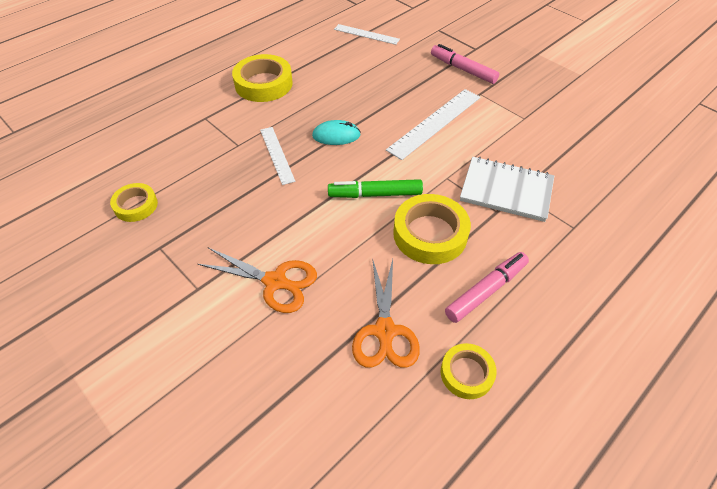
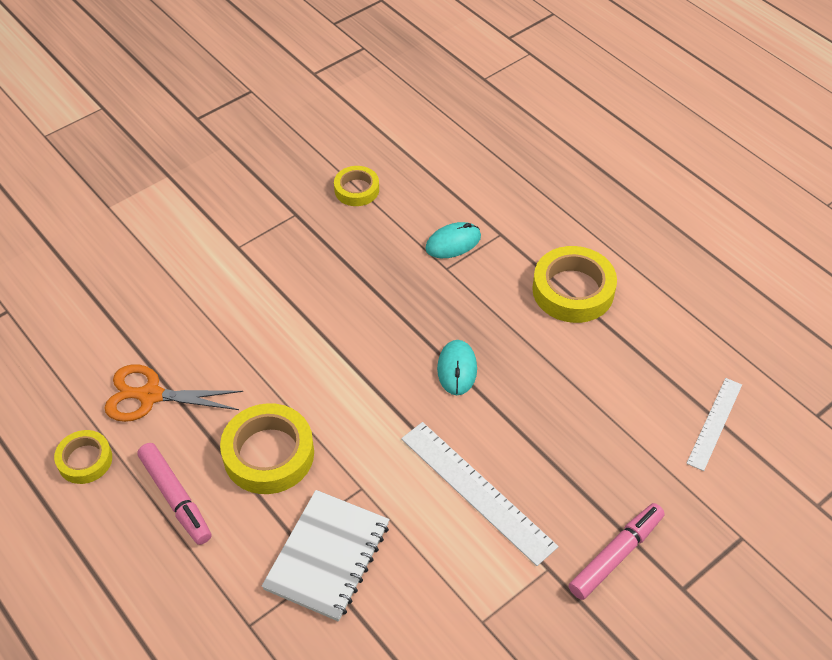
camera: 95 degrees right, 0 degrees up
orange scissors [198,248,317,313] -> none
white ruler [260,127,295,185] -> none
green marker [328,179,423,198] -> none
none -> turquoise mouse [425,222,481,258]

